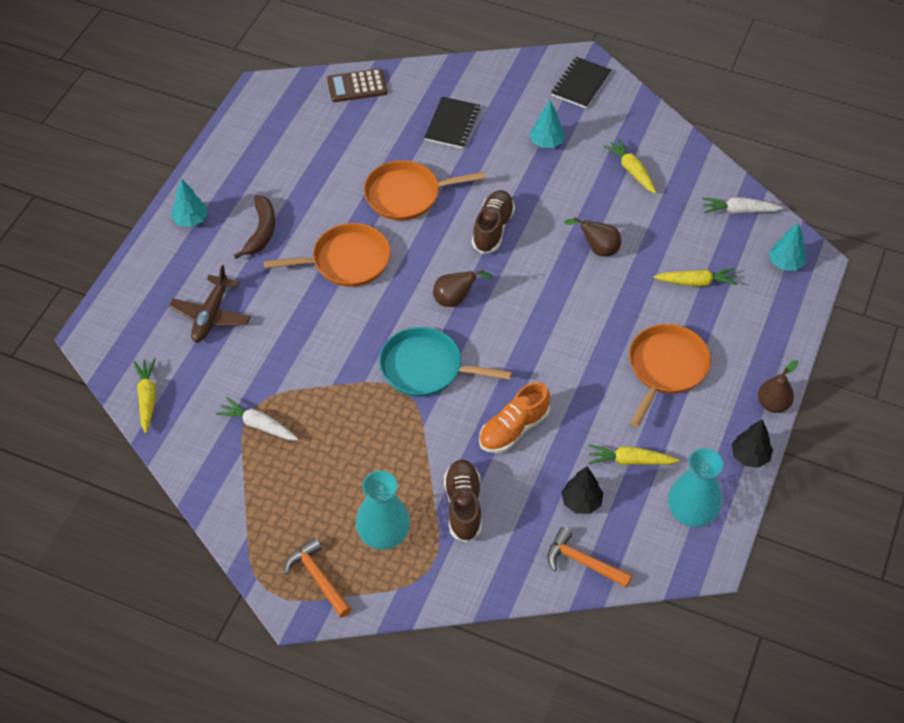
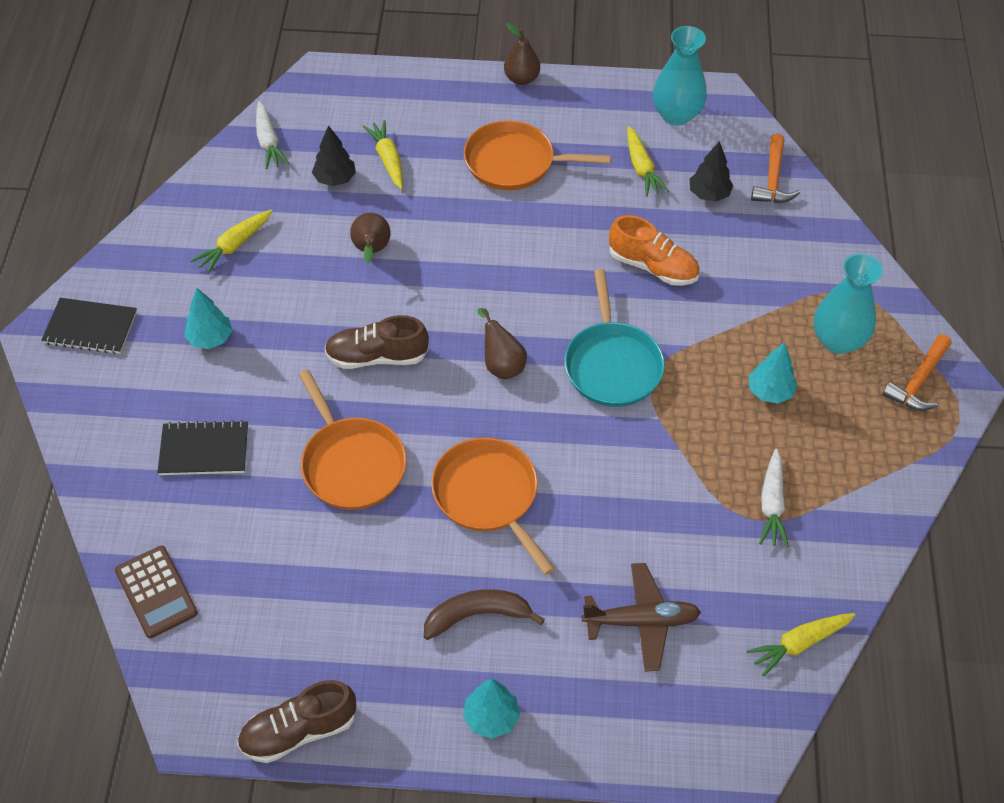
camera: 110 degrees left, 0 degrees up
brown shoe [444,459,482,542] -> brown shoe moved to [237,680,356,763]
black tree [732,419,773,468] -> black tree moved to [312,125,356,186]
turquoise tree [769,223,806,271] -> turquoise tree moved to [749,342,797,404]

